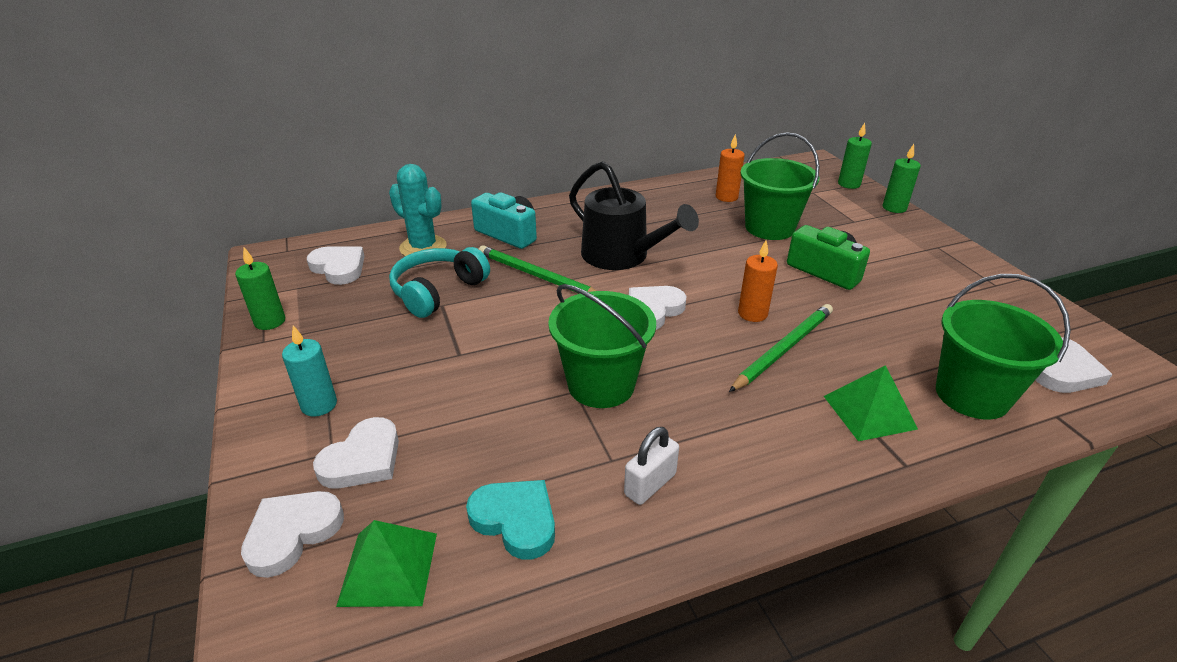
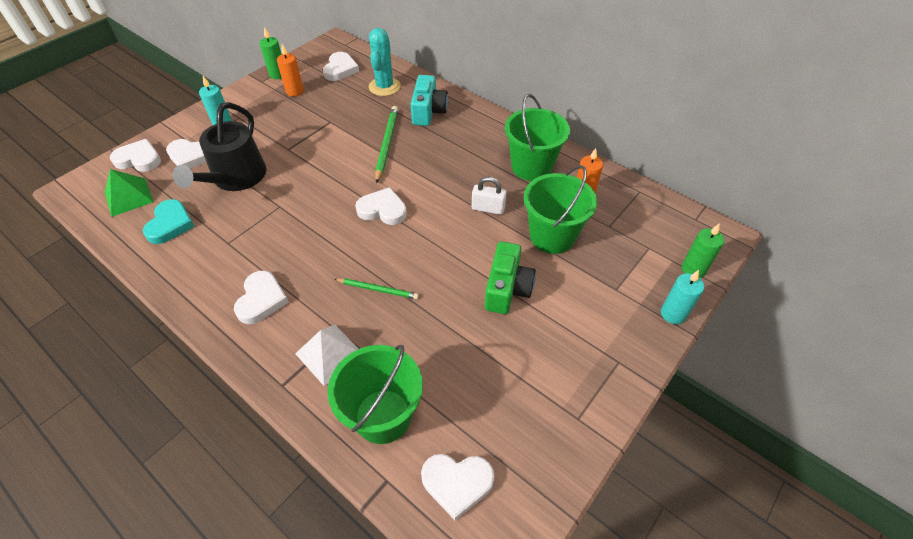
camera: 60 degrees right, 15 degrees up
turquoise headphones [389,247,490,318] -> none
green bucket [548,284,656,408] -> green bucket moved to [505,94,570,181]
black watering can [569,161,699,270] -> black watering can moved to [172,102,267,191]
white padlock [624,427,679,505] -> white padlock moved to [472,177,507,215]
green pencil [729,304,833,392] -> green pencil [335,278,419,299], size x0.62
orange candle [738,240,778,322] -> orange candle moved to [277,44,304,97]
green pyramid [824,365,918,441] -> white pyramid [295,325,359,386]
green candle [883,144,921,213] -> turquoise candle [661,270,704,324]
none -> white heart [234,271,289,324]

